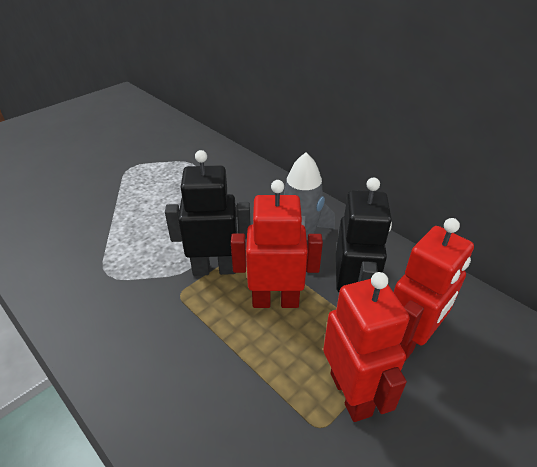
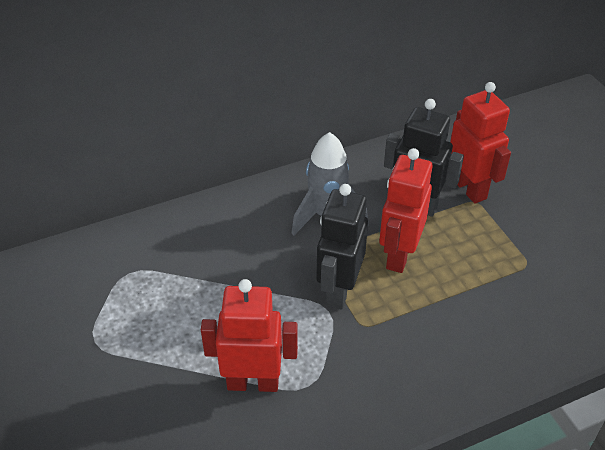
camera: 70 degrees left, 5 degrees up
red robot [323,272,410,422] -> red robot moved to [201,279,298,392]

